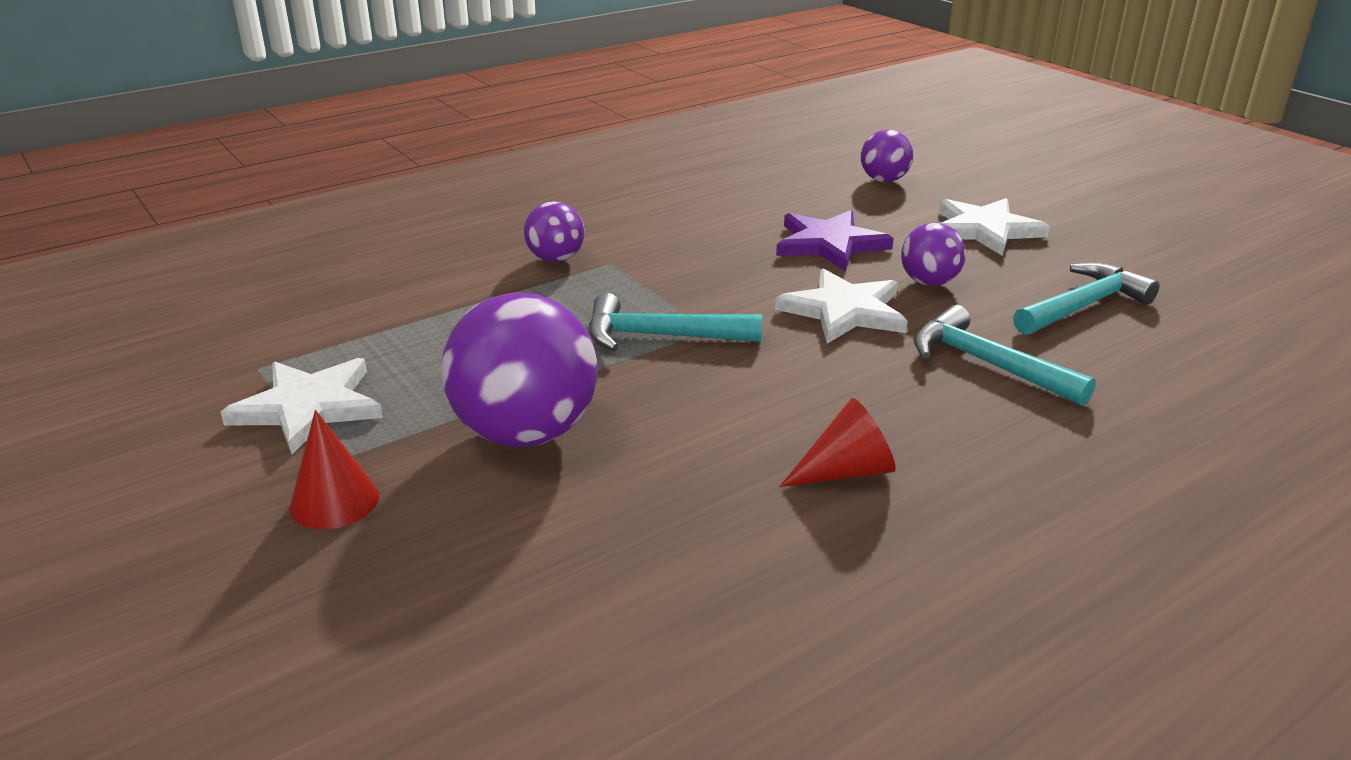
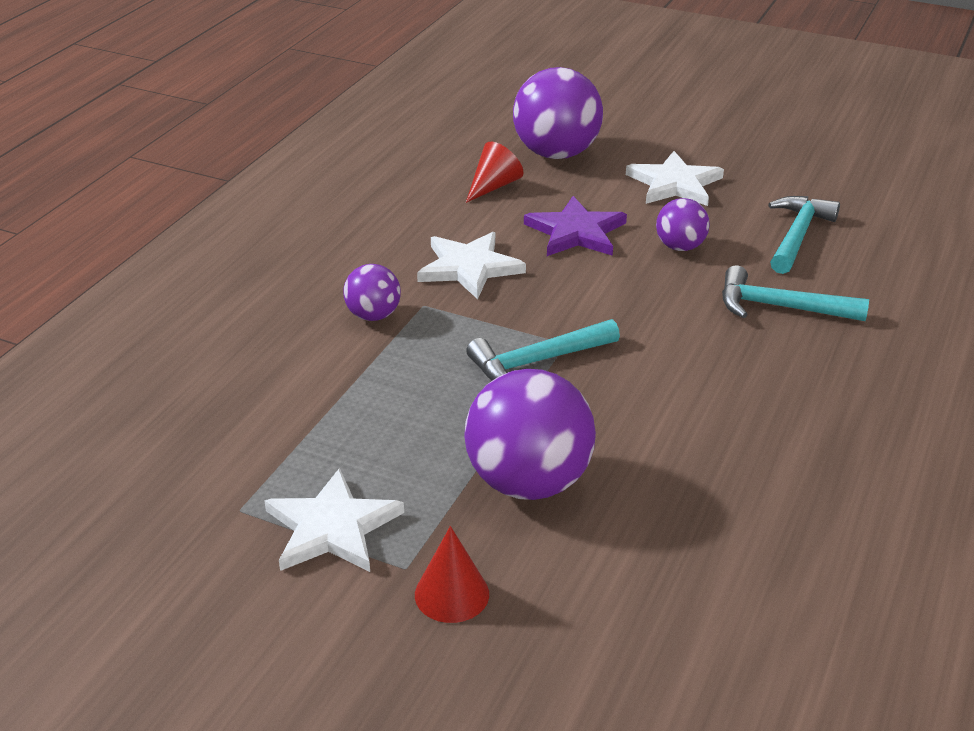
camera: 30 degrees left, 5 degrees up
white star [775,268,908,344] -> white star moved to [417,232,526,299]
red cone [779,398,896,487] -> red cone moved to [466,142,523,203]
purple ball [861,130,913,182] -> purple ball [513,67,603,159], size x1.90

